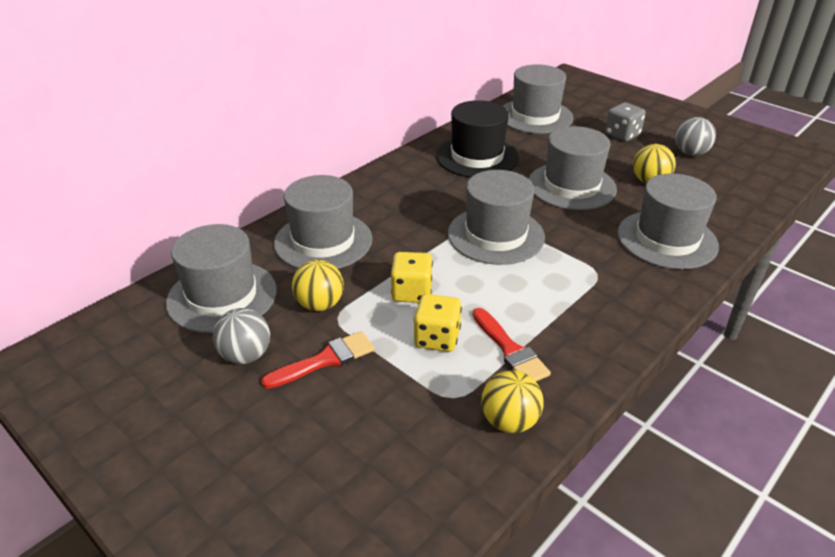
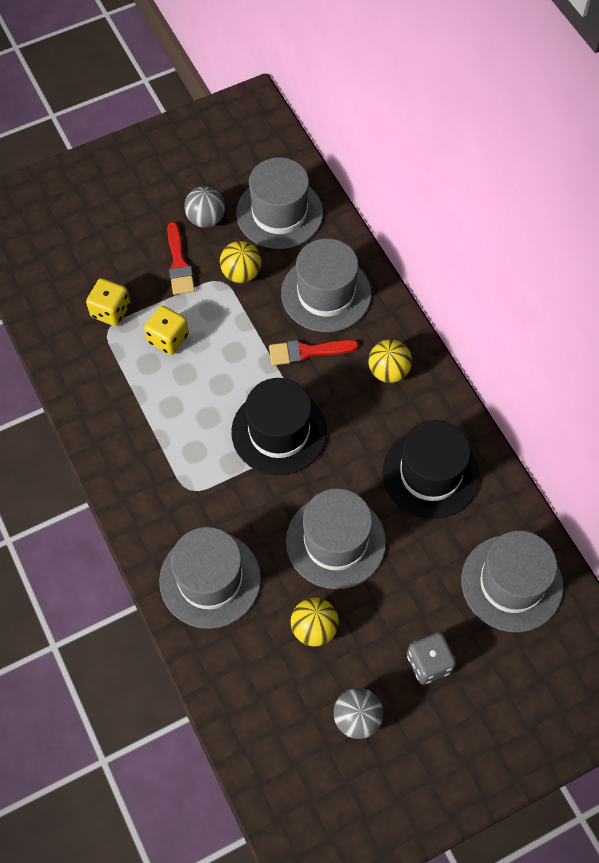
camera: 110 degrees right, 25 degrees up
yellow dice [390,252,433,303] -> yellow dice moved to [86,278,130,326]
grey hat [448,170,545,265] -> black hat [231,378,327,475]
red brush [473,308,551,381] -> red brush moved to [269,340,359,365]
yellow ball [481,370,544,433] -> yellow ball moved to [369,339,412,383]

